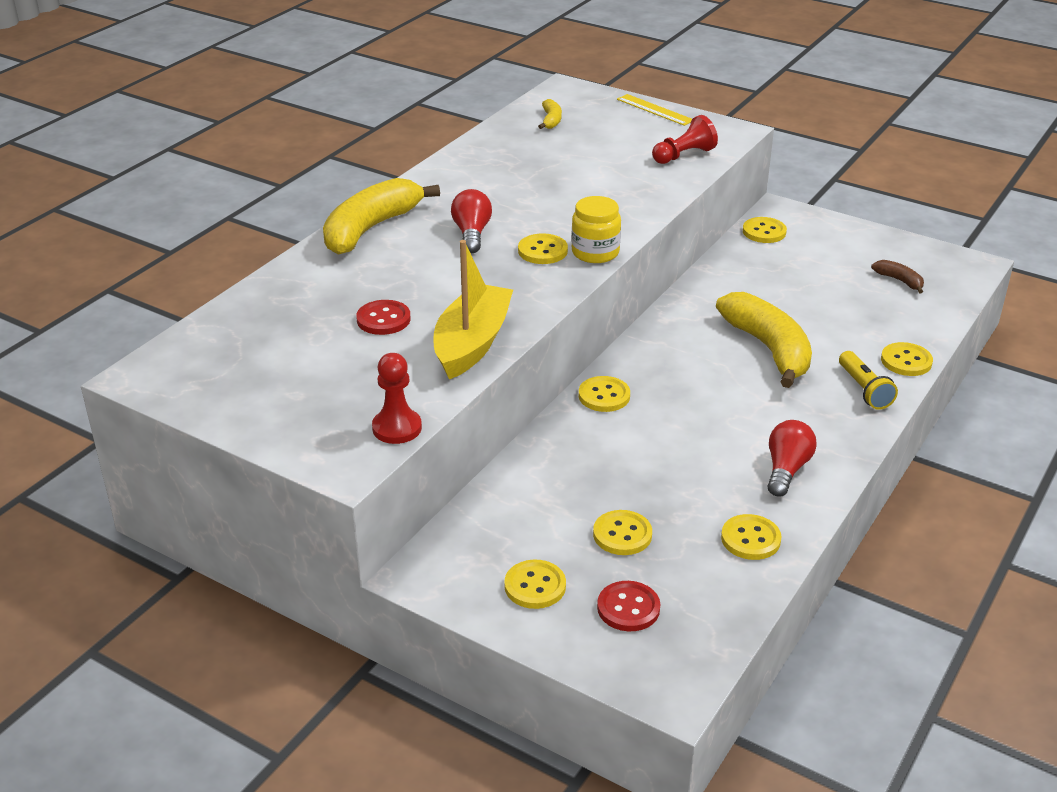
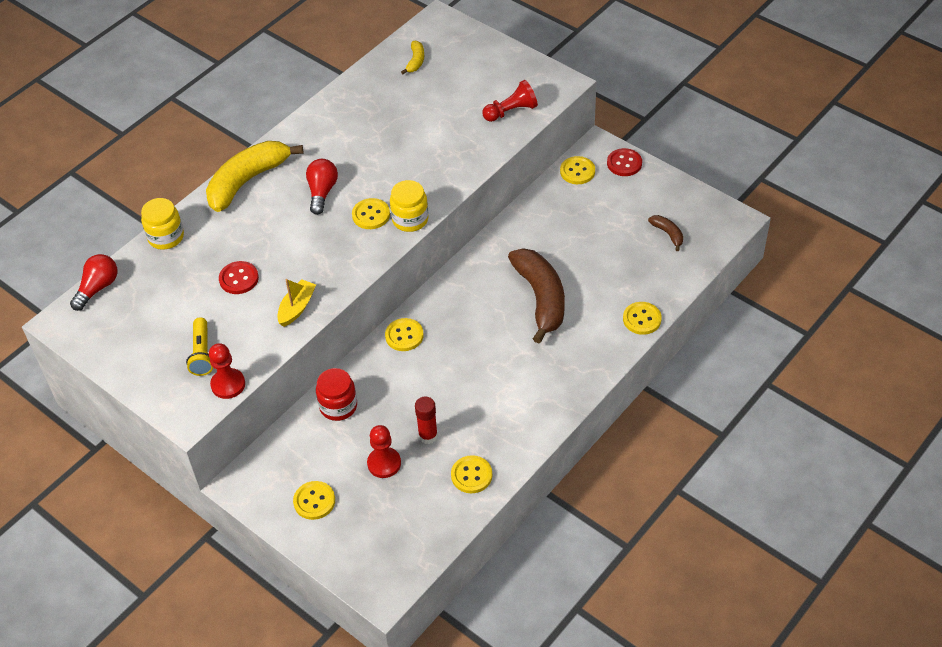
camera: 10 degrees right, 15 degrees up
yellow boat [434,240,513,379] -> yellow boat [277,279,316,327], size x0.56
yellow button [593,510,652,555] -> red pawn [367,425,401,478]
red button [597,581,660,631] -> red button moved to [607,148,642,176]
yellow ruler [617,94,692,126] -> none
yellow banana [716,292,812,388] -> brown banana [508,248,565,343]
red light bulb [768,420,817,497] -> red light bulb moved to [70,254,118,311]
yellow flashlight [839,351,898,410] -> yellow flashlight moved to [186,317,213,376]
none -> yellow jar [141,198,184,250]
none -> red jar [316,368,357,421]
none -> red glue stick [415,396,438,444]

